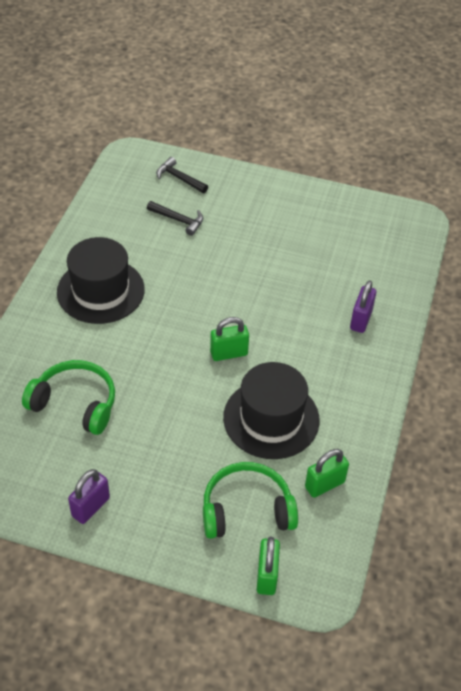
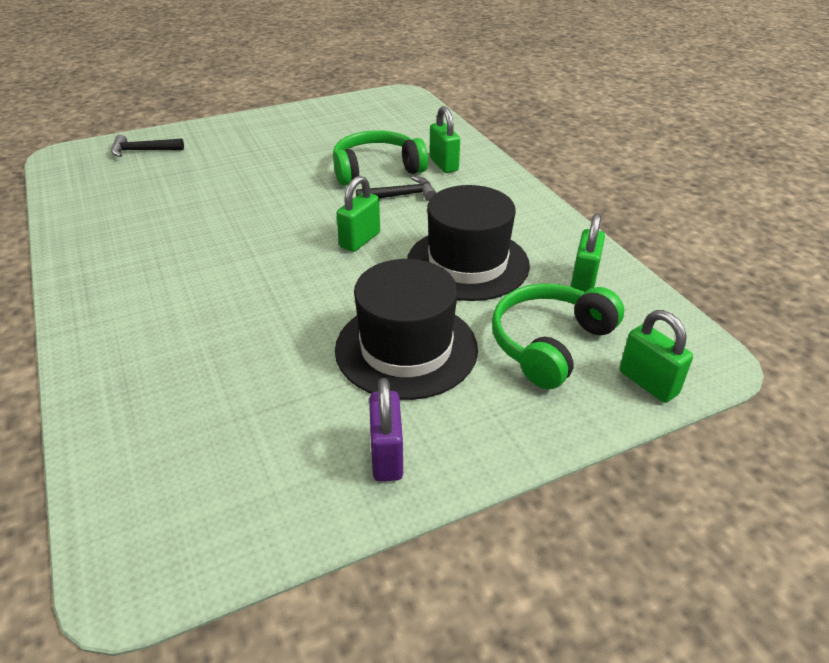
camera: 40 degrees left, 10 degrees down
green headphones [22,360,115,435] -> green headphones moved to [333,130,428,186]
black hat [57,237,145,324] -> black hat moved to [335,259,478,400]
black hammer [147,201,203,236] -> black hammer moved to [356,176,436,201]
purple padlock [350,280,376,333] -> green padlock [429,106,460,173]

